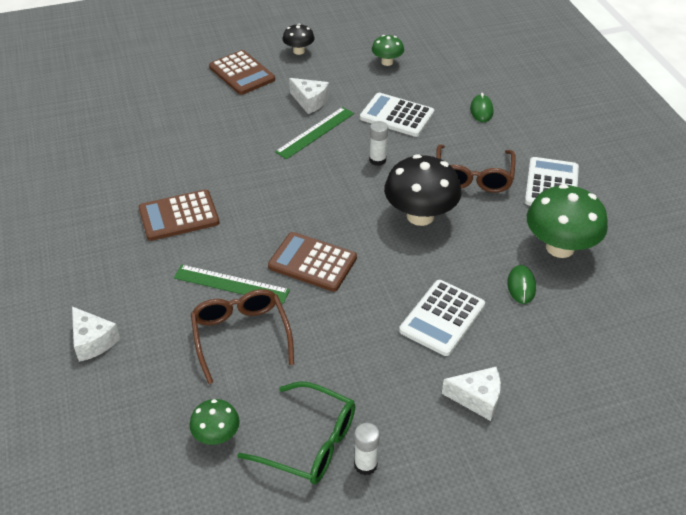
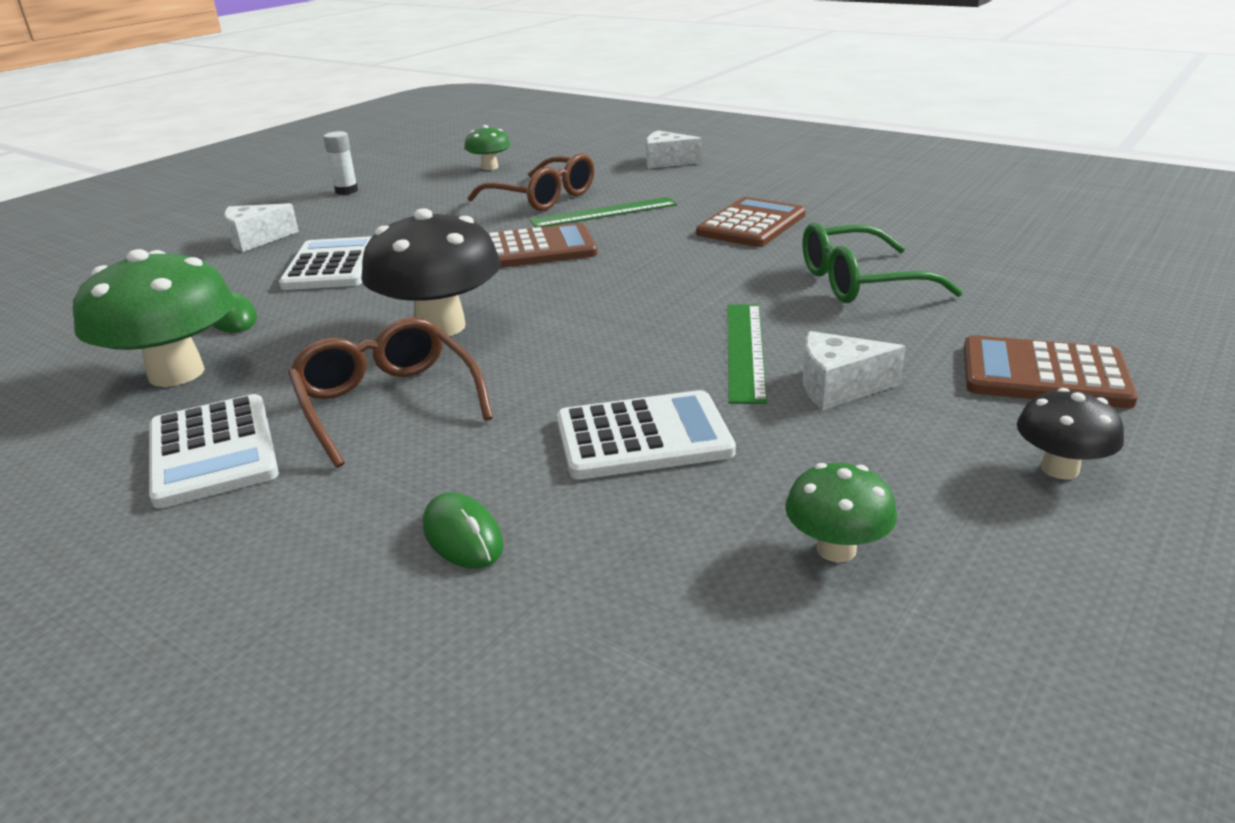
camera: 145 degrees right, 15 degrees down
green glasses [237,381,355,484] -> green glasses moved to [803,222,963,303]
white glue stick [369,121,388,166] -> none

